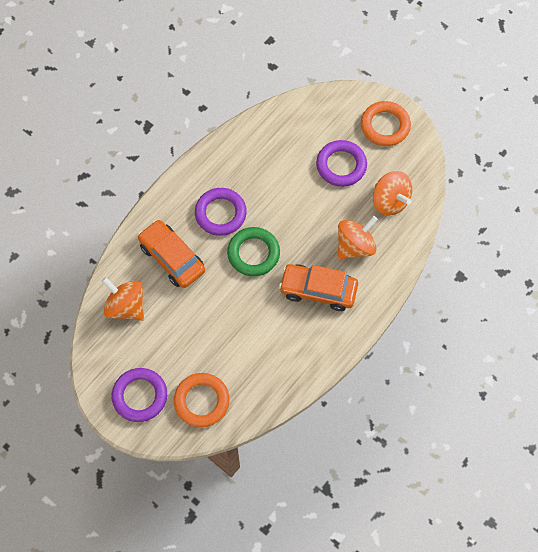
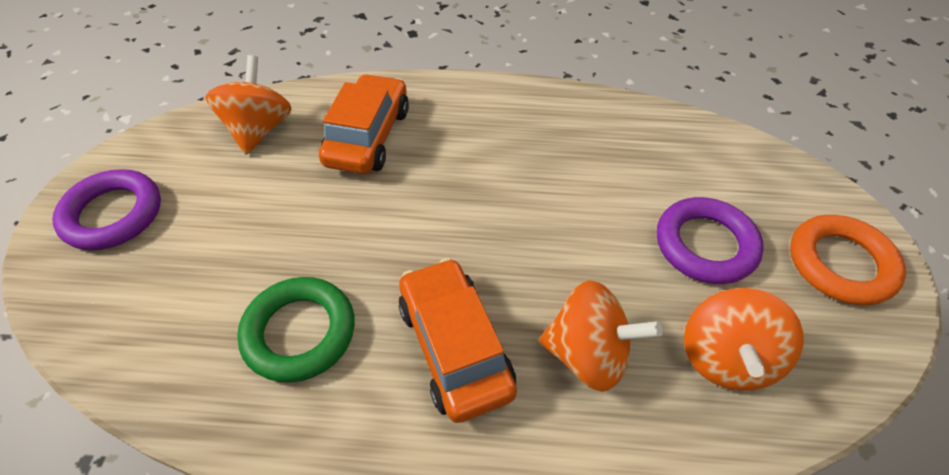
camera: 55 degrees right, 15 degrees down
orange ring [174,373,230,427] -> none
purple ring [195,188,247,236] -> none
green ring [227,227,280,276] -> green ring moved to [237,277,355,383]

